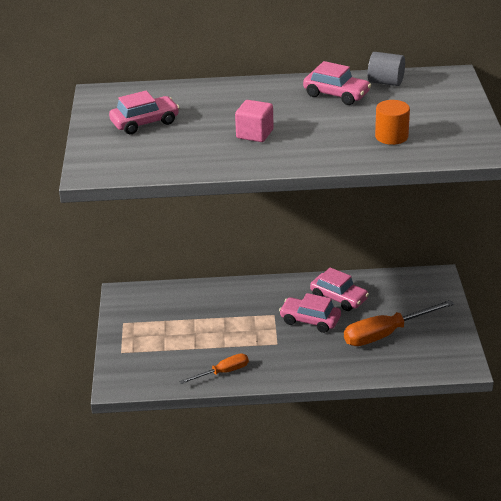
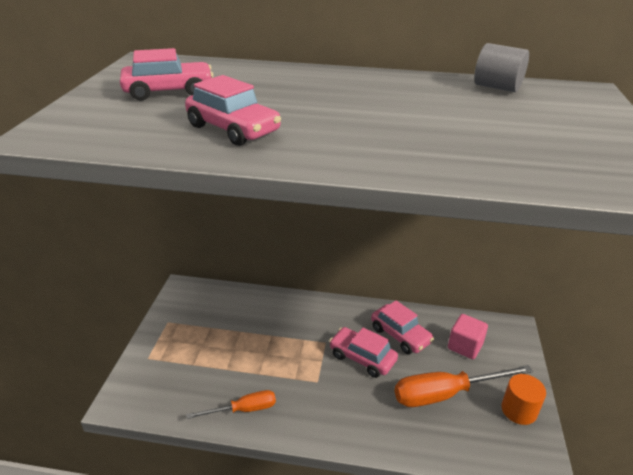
camera: 10 degrees right, 0 degrees up
pink cube [235,100,274,142] -> pink cube moved to [448,314,488,359]
pink car [303,61,371,105] -> pink car moved to [185,75,281,146]
orange cylinder [375,100,410,145] -> orange cylinder moved to [501,374,546,425]

